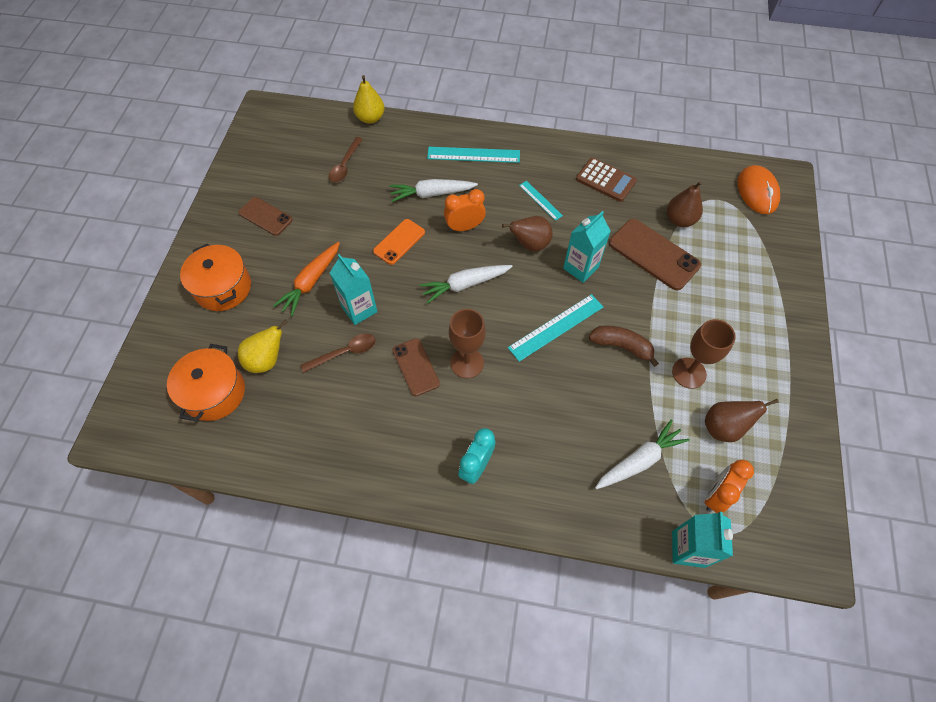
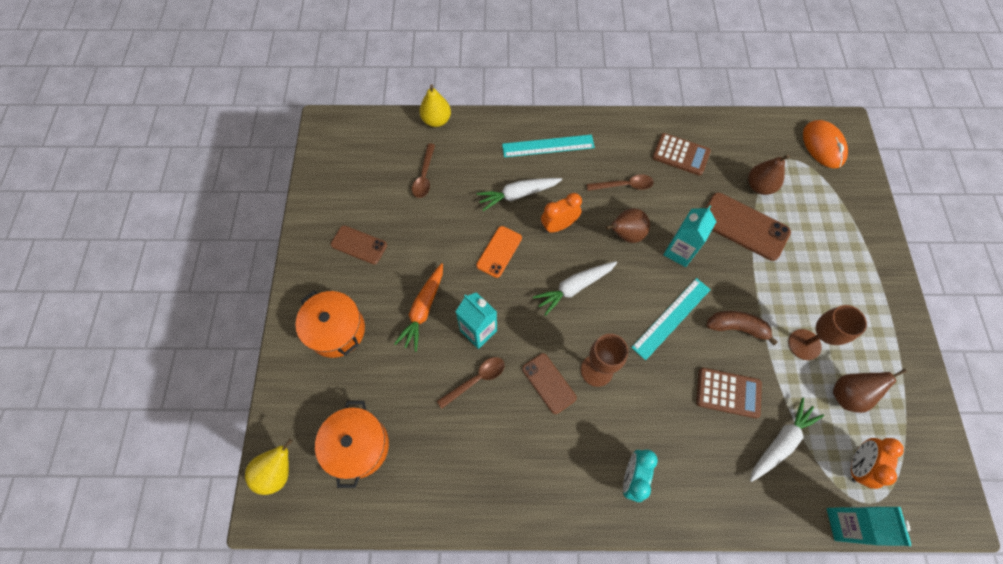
camera: 10 degrees left, 5 degrees up
yellow pear [238,320,288,373] -> yellow pear moved to [245,439,293,495]
turquoise ruler [519,181,563,221] -> brown spoon [587,174,654,191]
none -> brown calculator [696,368,762,418]

